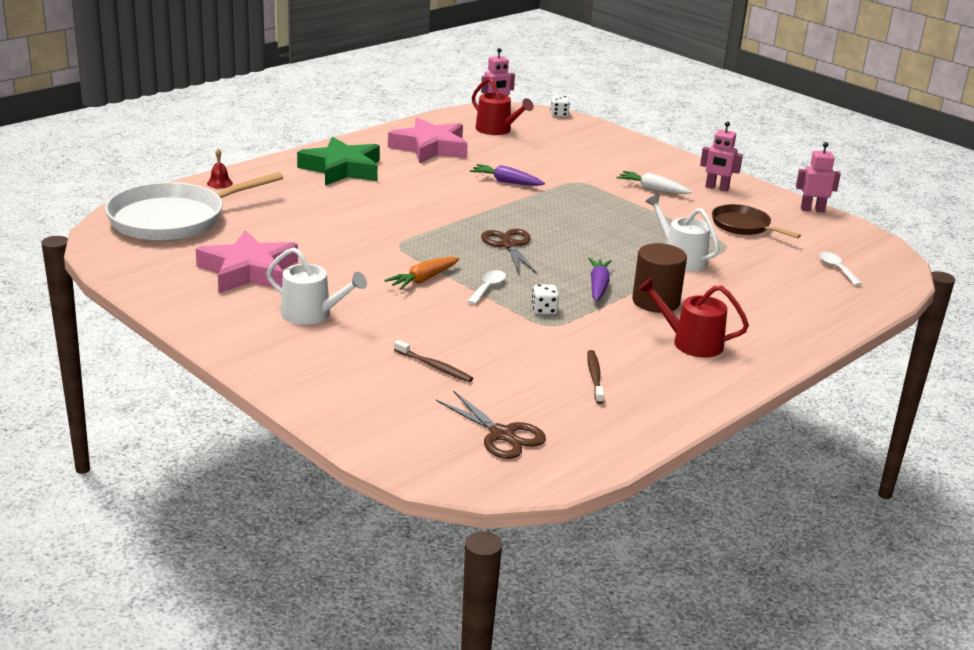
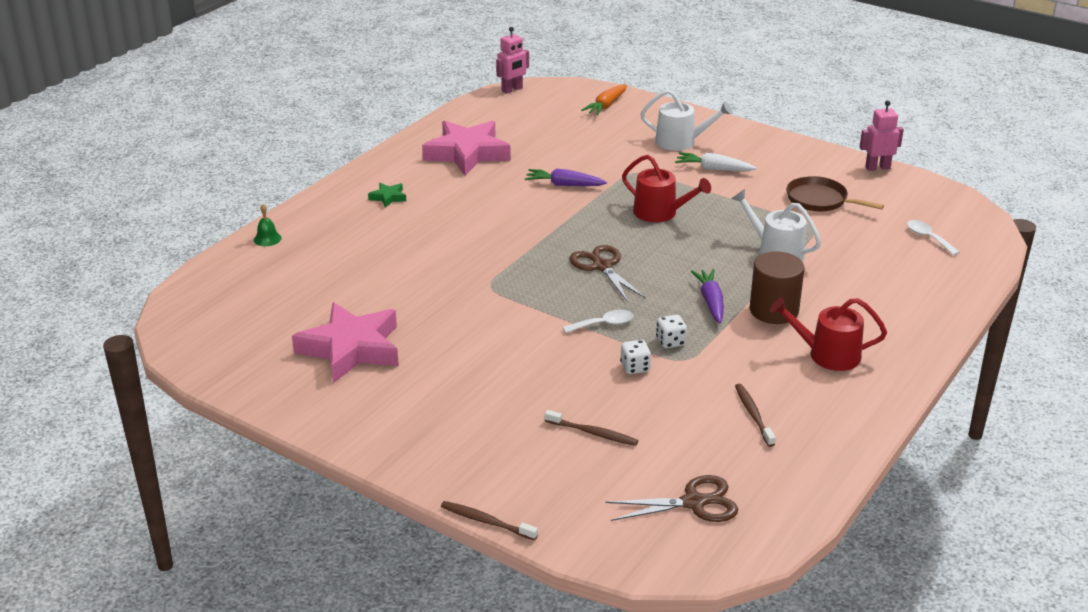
camera: 10 degrees left, 5 degrees up
white pan [105,172,283,241] -> none
red bell [207,149,233,189] -> green bell [254,204,282,246]
white watering can [266,247,367,325] -> white watering can moved to [641,90,732,151]
green star [297,137,380,186] -> green star [368,183,407,208], size x0.42
orange carrot [384,257,459,290] -> orange carrot moved to [581,84,627,115]
brown scissors [436,390,546,459] -> brown scissors turned 45 degrees counterclockwise [605,475,738,522]
white spoon [467,270,506,304] -> white spoon turned 60 degrees clockwise [563,310,633,333]
red watering can [472,78,534,135] -> red watering can moved to [622,155,711,222]
white dice [550,96,570,117] -> white dice moved to [620,340,651,374]
pink robot [700,121,743,192] -> none
none -> brown toothbrush [441,501,538,540]

